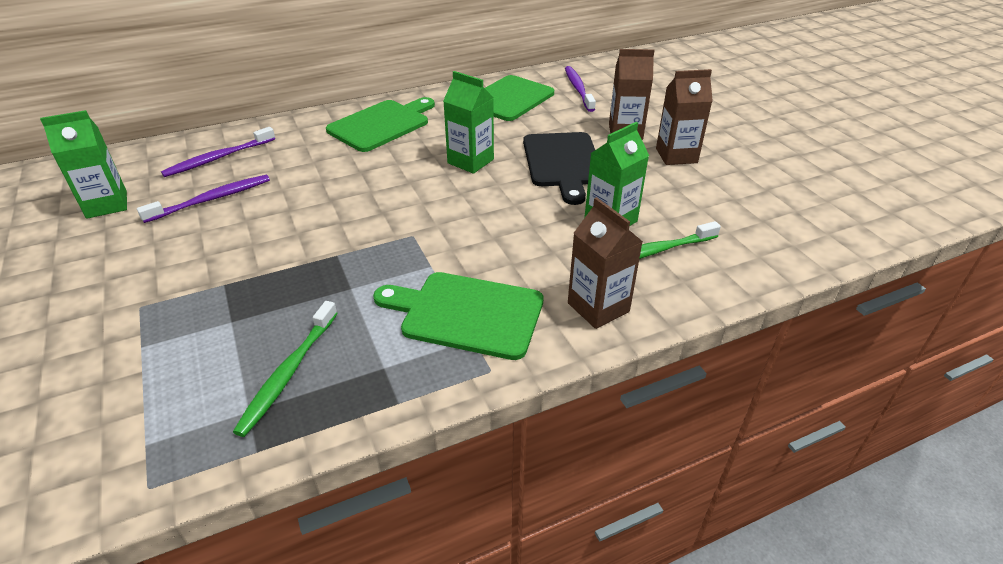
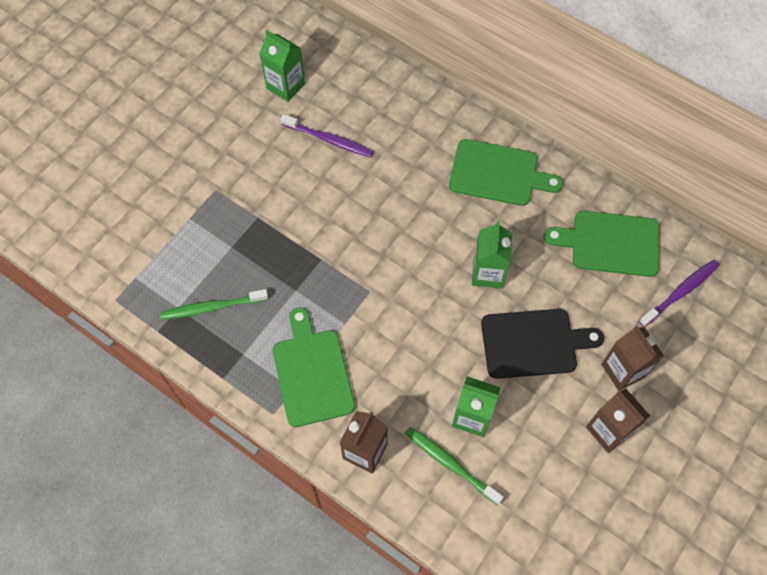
camera: 60 degrees right, 25 degrees up
purple toothbrush [161,127,275,177] -> none
black cutting board [523,132,595,205] -> black cutting board turned 150 degrees counterclockwise [481,309,604,379]

